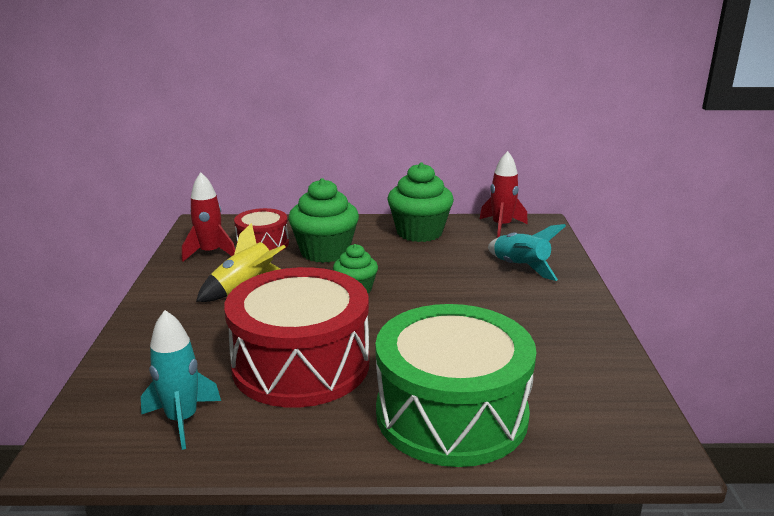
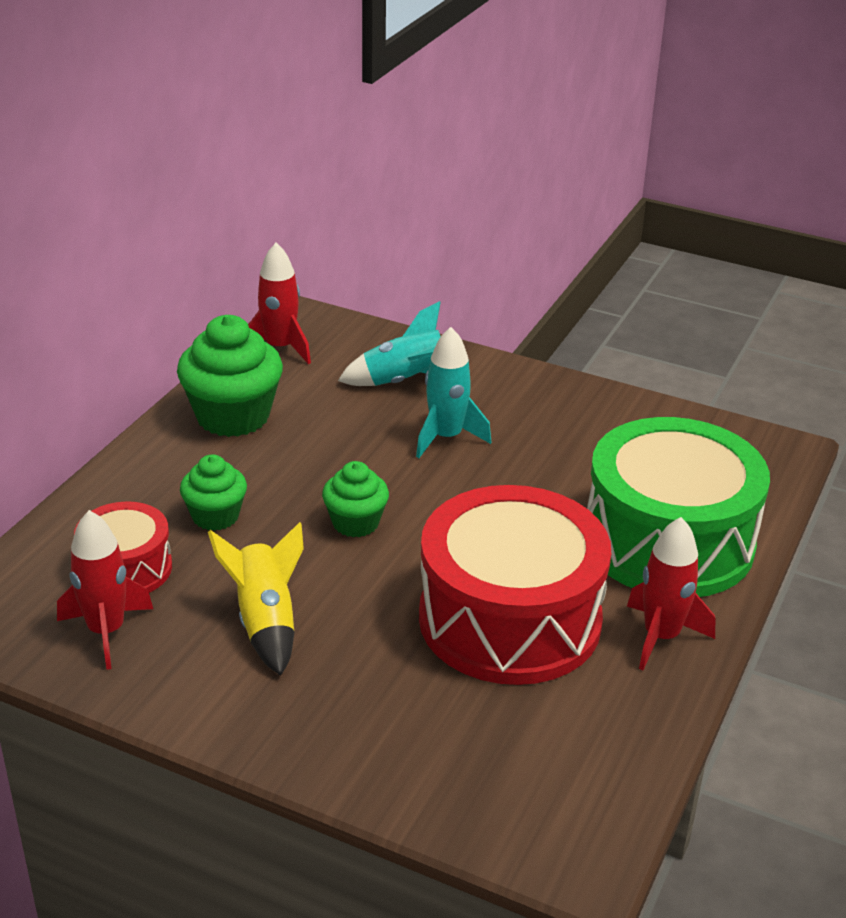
camera: 65 degrees left, 10 degrees up
turquoise rocket [141,310,221,450] -> turquoise rocket moved to [416,327,491,458]
green cupcake [288,178,359,263] -> green cupcake [180,455,247,531], size x0.58
none -> red rocket [627,517,715,670]

